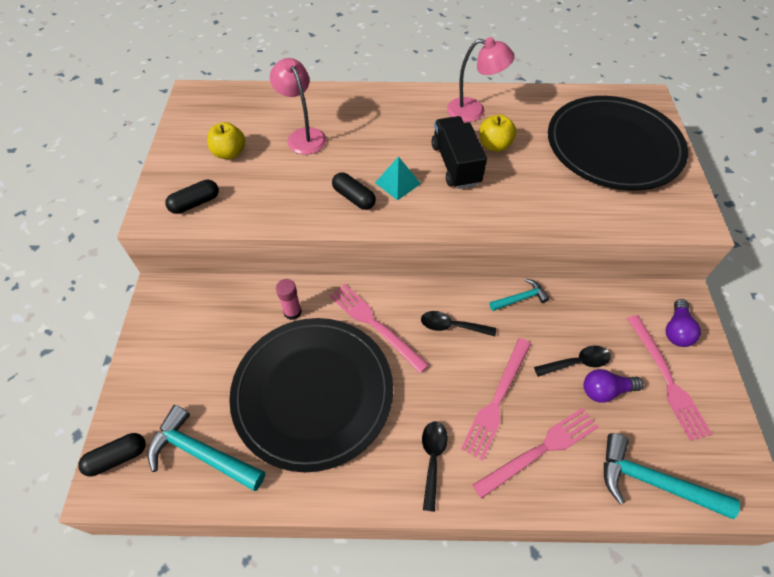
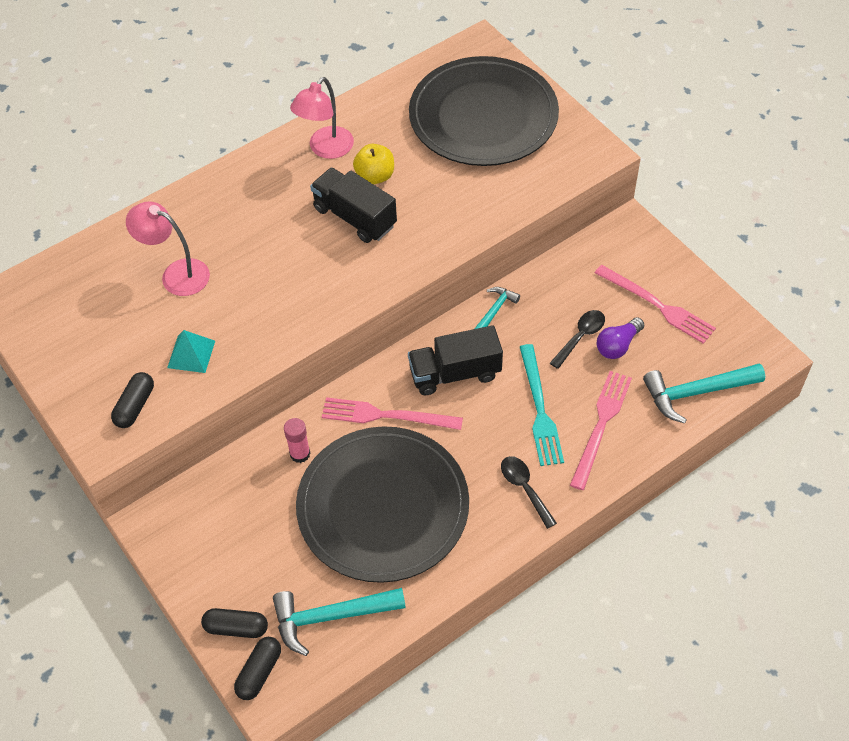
camera: 35 degrees left, 0 degrees up
yellow apple [207,122,245,159] -> none
black capsule [332,172,376,210] -> black capsule moved to [201,608,268,638]
turquoise pyramid [375,156,421,201] -> turquoise pyramid moved to [167,330,215,373]
black spoon [421,311,496,337] -> black truck [408,325,503,395]
pink lamp [447,37,515,122] -> pink lamp turned 150 degrees clockwise [290,77,354,159]
pink fork [461,338,531,461] -> turquoise fork [520,344,564,466]
purple light bulb [666,299,701,347] -> none

